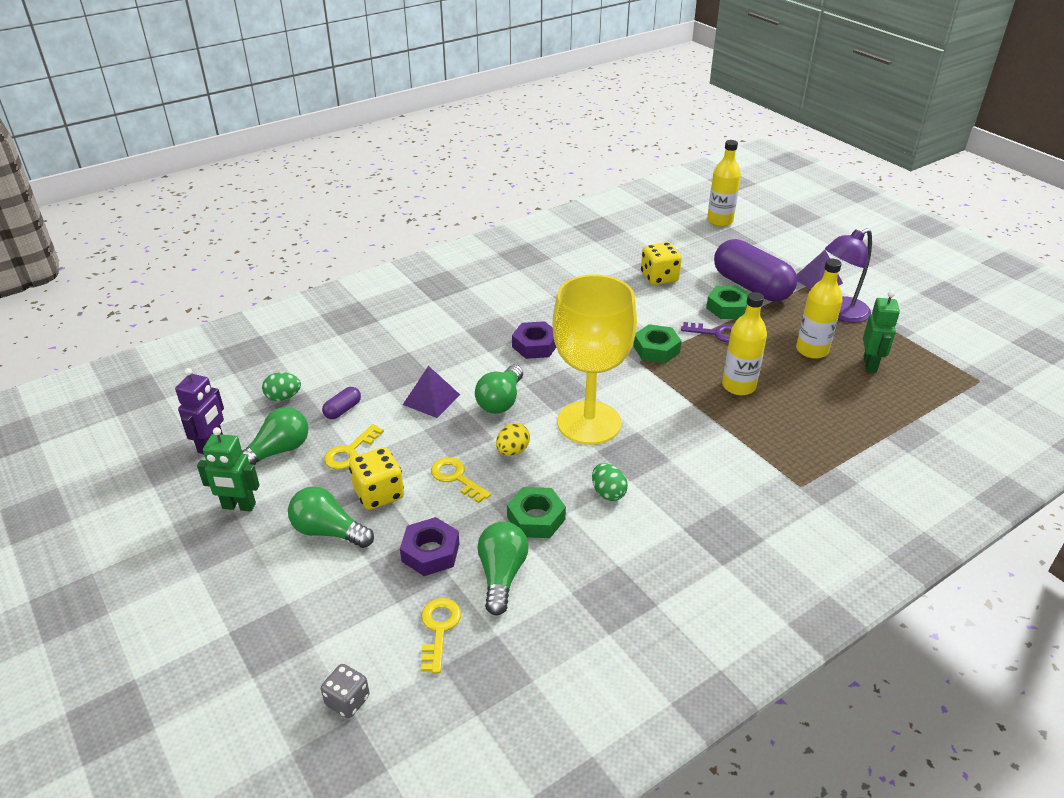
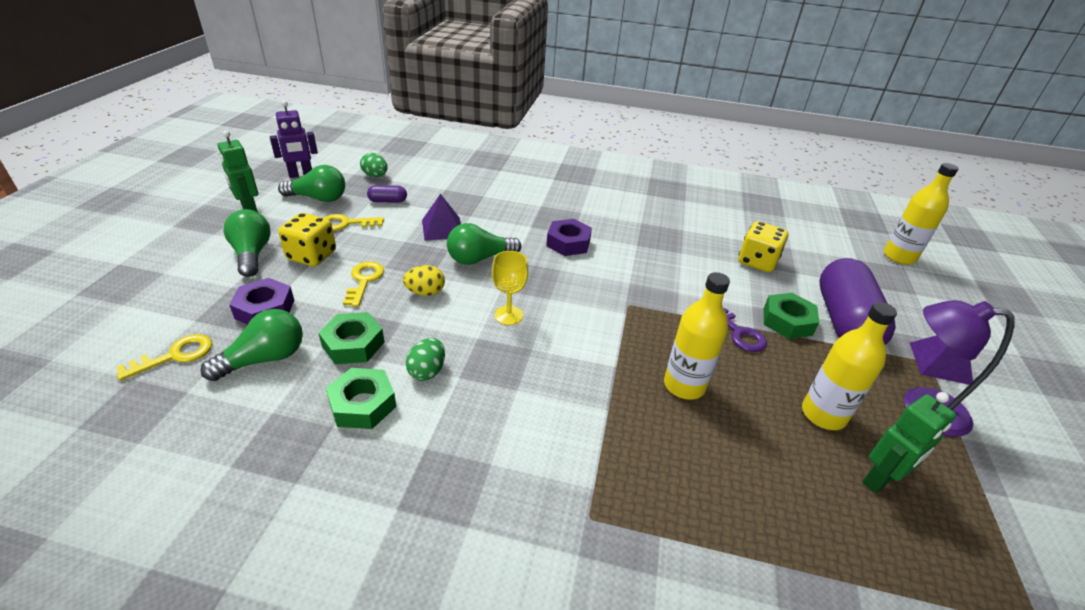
camera: 45 degrees right, 0 degrees up
grey dice [321,664,370,718] -> none
yellow goblet [553,275,637,445] -> yellow goblet [492,251,528,325], size x0.42
green nut [633,324,681,363] -> green nut moved to [326,368,397,429]

